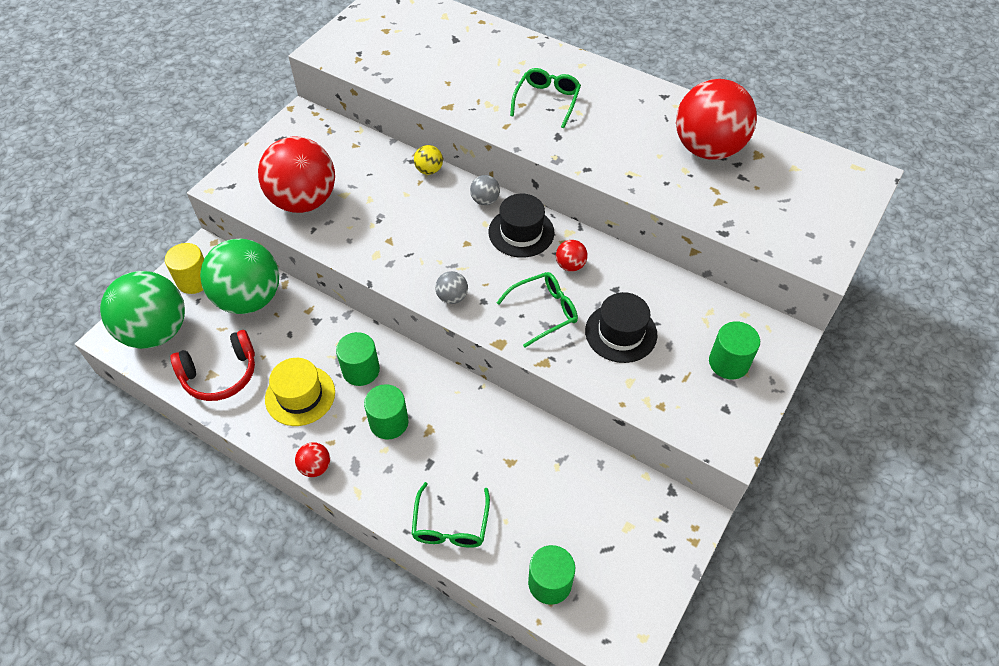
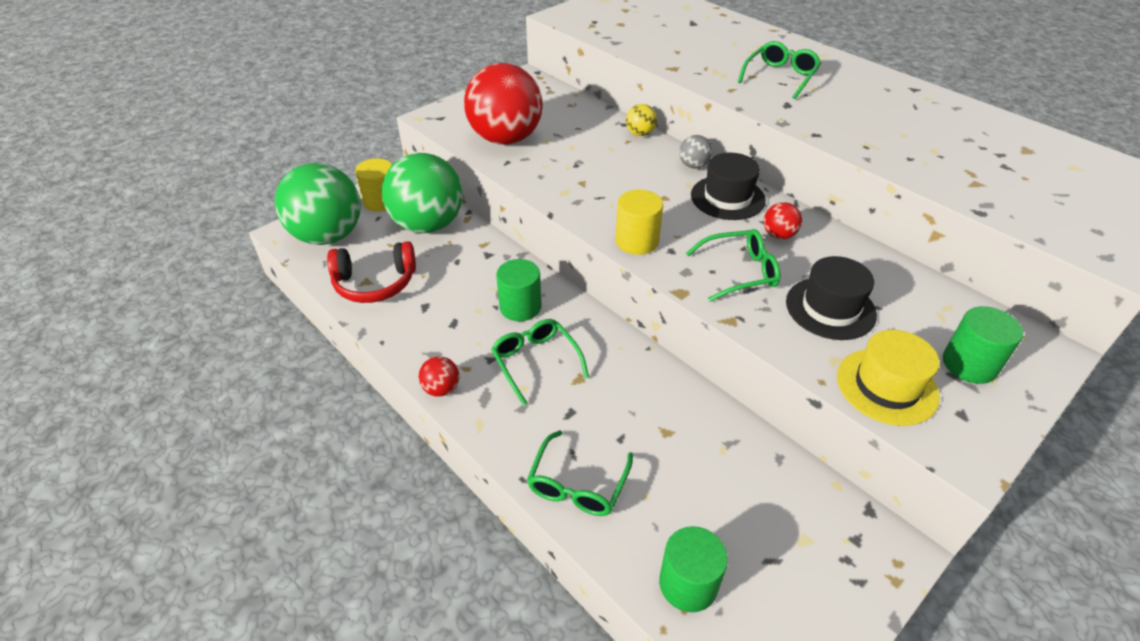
camera: 15 degrees right, 10 degrees down
yellow hat [265,358,335,426] -> yellow hat moved to [837,330,940,426]
green cylinder [364,384,409,440] -> green glasses [491,319,589,406]
grey ball [435,271,468,304] -> yellow cylinder [615,190,663,255]
red ball [676,79,757,160] -> none

